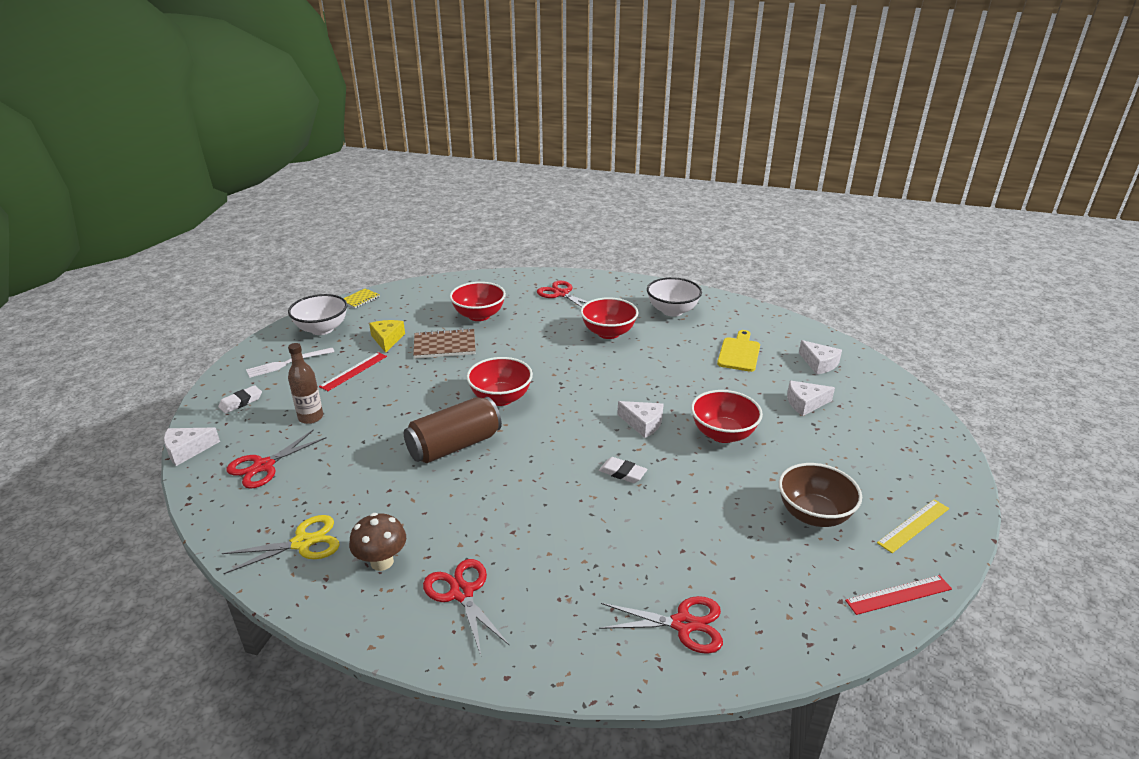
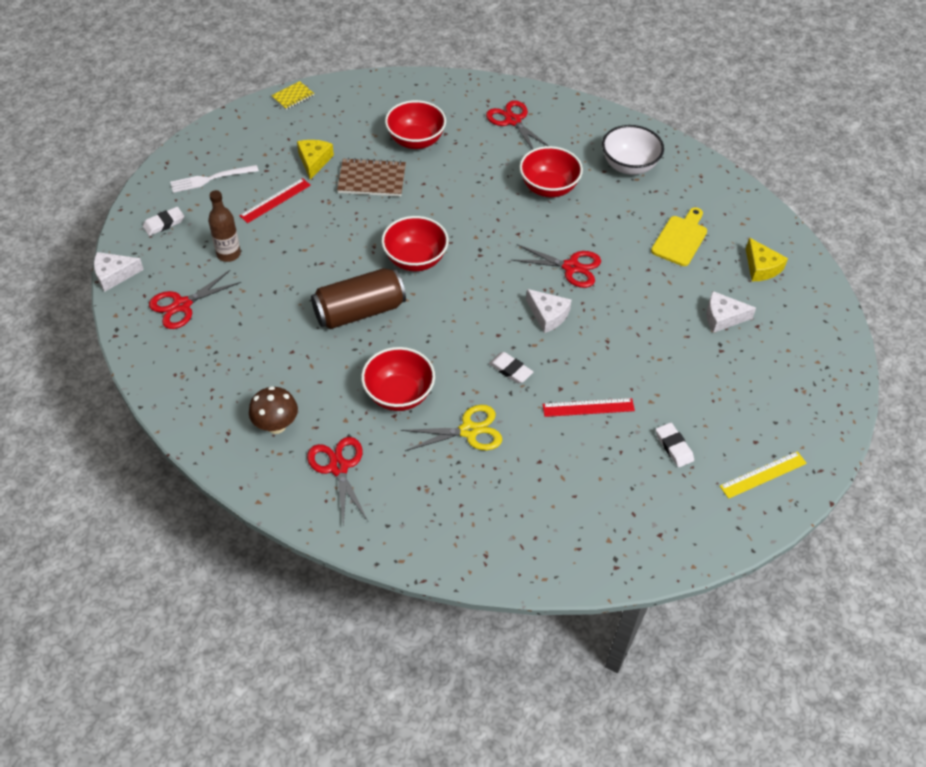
camera: 10 degrees right, 20 degrees up
yellow scissors [222,515,340,574] -> yellow scissors moved to [401,405,503,451]
white bowl [288,294,347,335] -> none
red scissors [599,596,723,654] -> red scissors moved to [512,244,601,288]
red bowl [691,390,763,443] -> red bowl moved to [361,347,435,411]
brown bowl [779,463,862,527] -> white eraser [656,422,694,467]
white cheese [799,340,842,375] -> yellow cheese [746,238,788,281]
red ruler [845,575,952,615] -> red ruler moved to [542,398,635,417]

